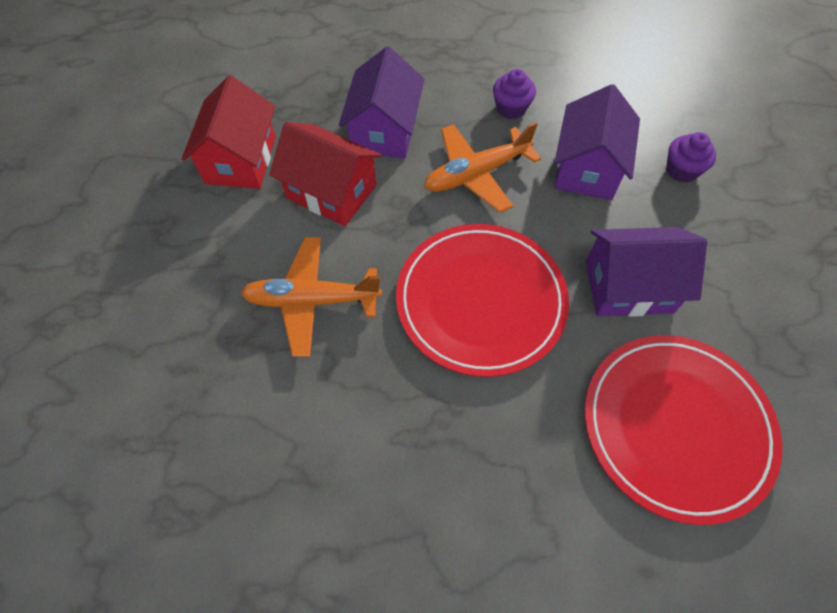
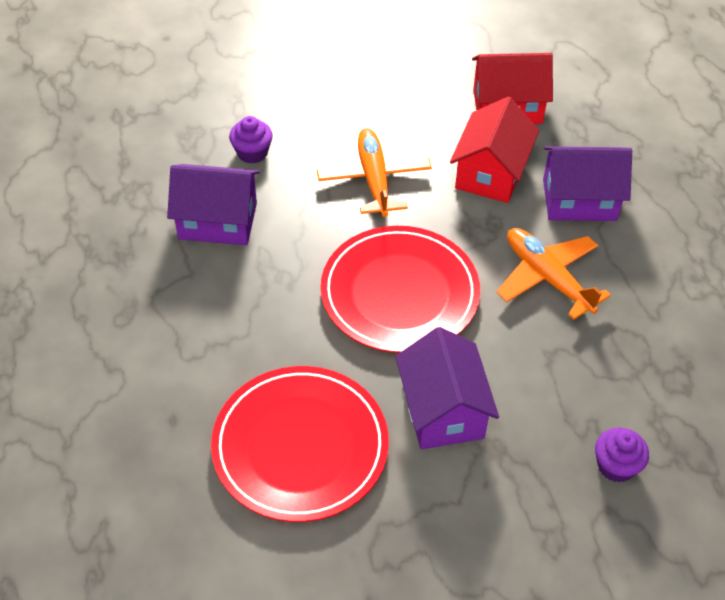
camera: 80 degrees right, 10 degrees down
purple cupcake [493,69,536,119] -> purple cupcake moved to [229,116,273,164]
purple house [554,84,640,200] -> purple house moved to [167,164,260,245]

